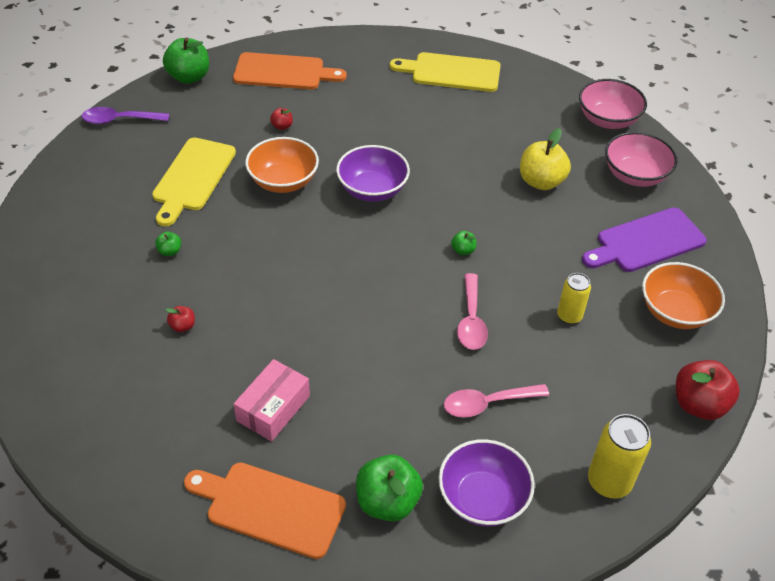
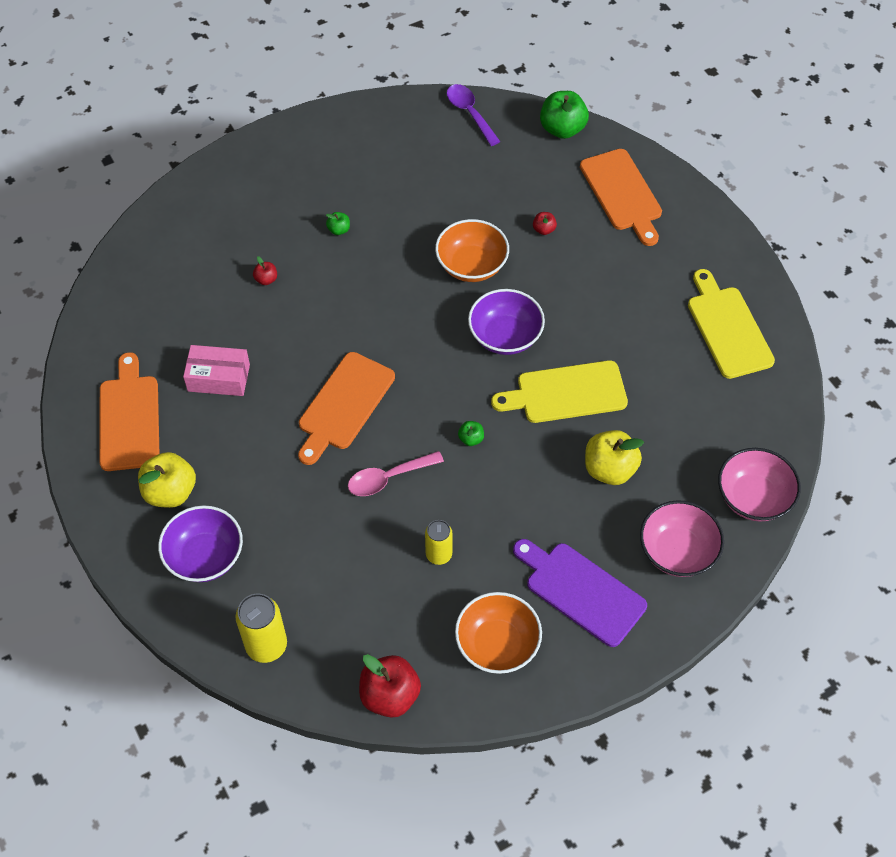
camera: 65 degrees right, 10 degrees up
yellow cutting board [152,138,236,226] -> yellow cutting board moved to [491,360,628,423]
green apple [356,455,423,521] -> yellow apple [138,452,196,508]
pink spoon [444,384,549,417] -> none
none -> orange cutting board [298,352,395,465]

